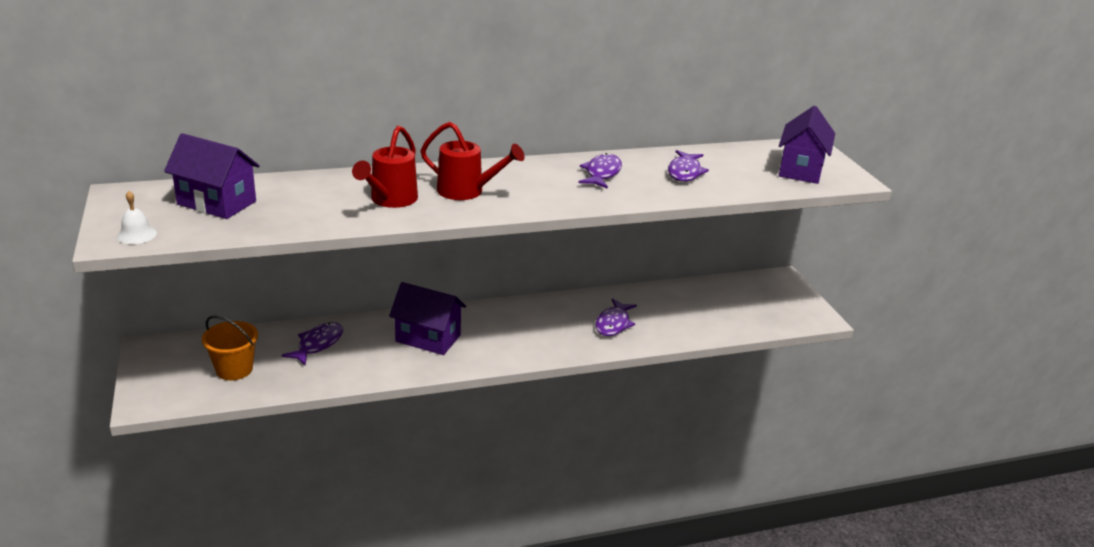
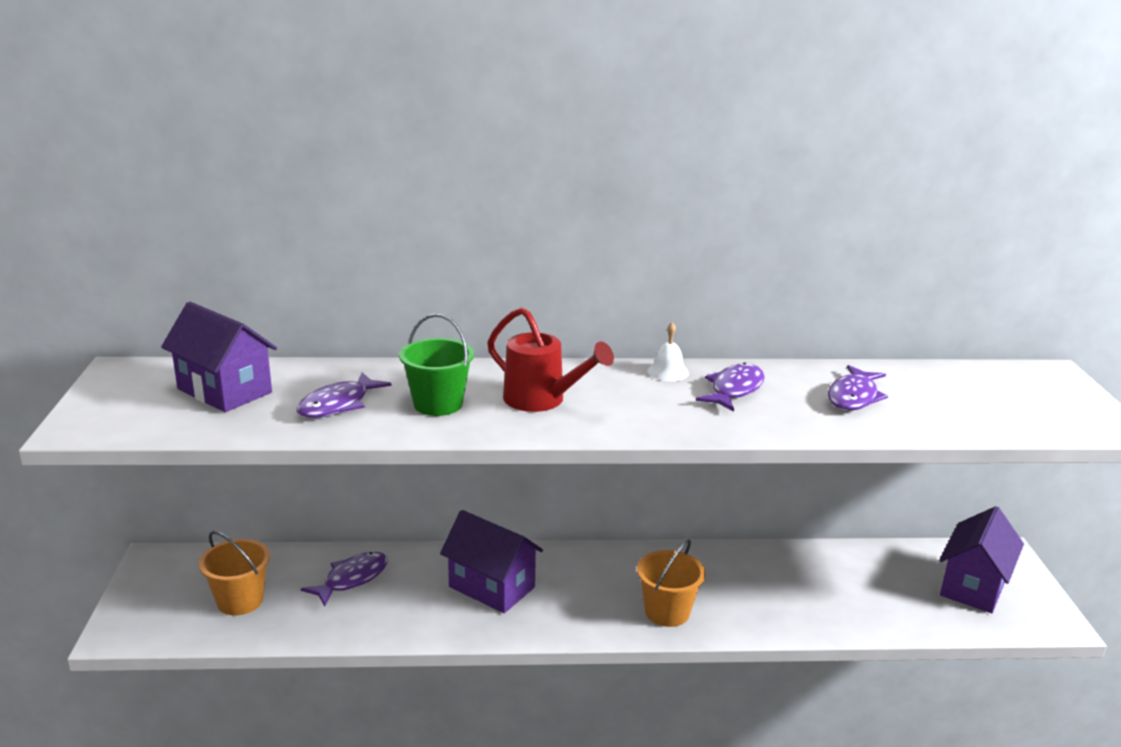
camera: 15 degrees right, 5 degrees down
white bell [117,191,157,244] -> white bell moved to [647,322,689,381]
red watering can [352,126,418,208] -> green bucket [399,314,474,416]
purple fish [595,298,637,336] -> purple fish moved to [297,372,391,418]
purple house [779,106,835,184] -> purple house moved to [940,506,1024,613]
none -> orange bucket [637,539,705,627]

